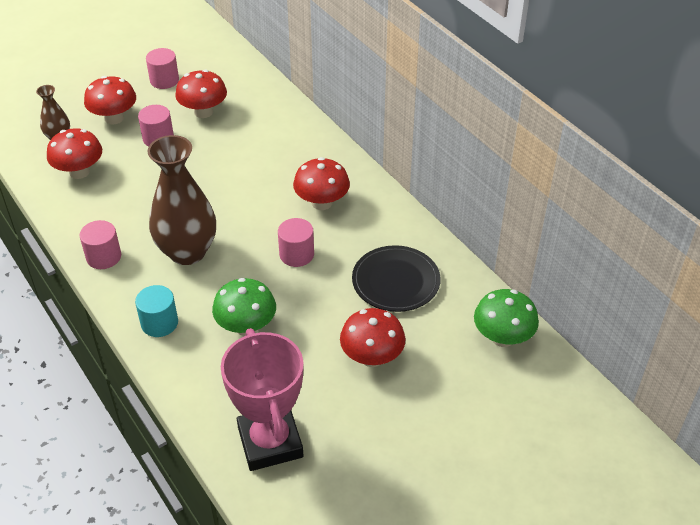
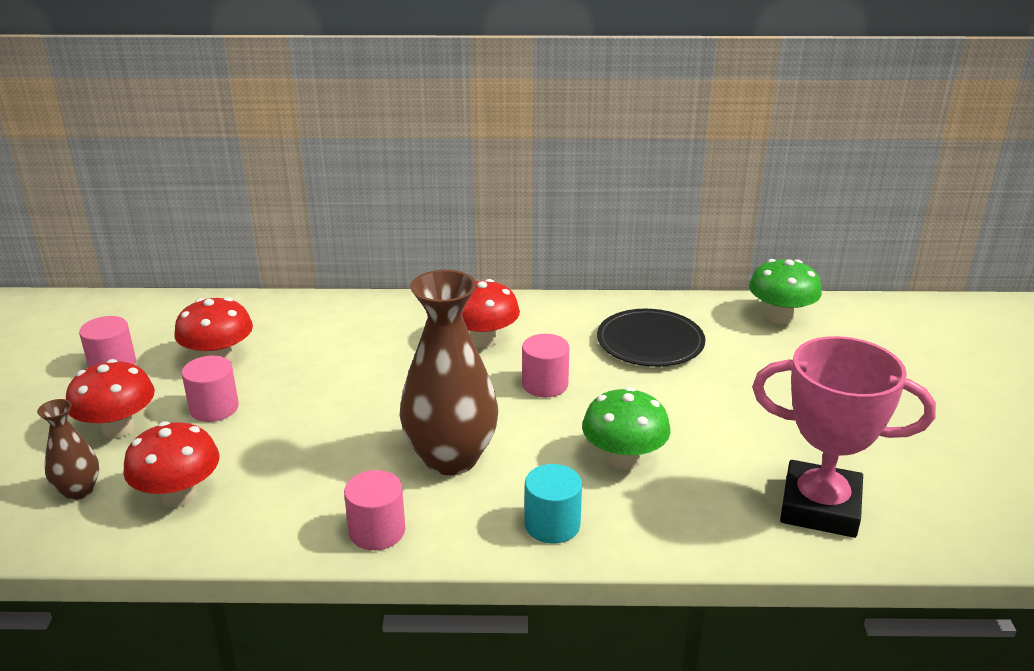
camera: 55 degrees left, 15 degrees down
red mushroom [340,308,406,367] -> none

